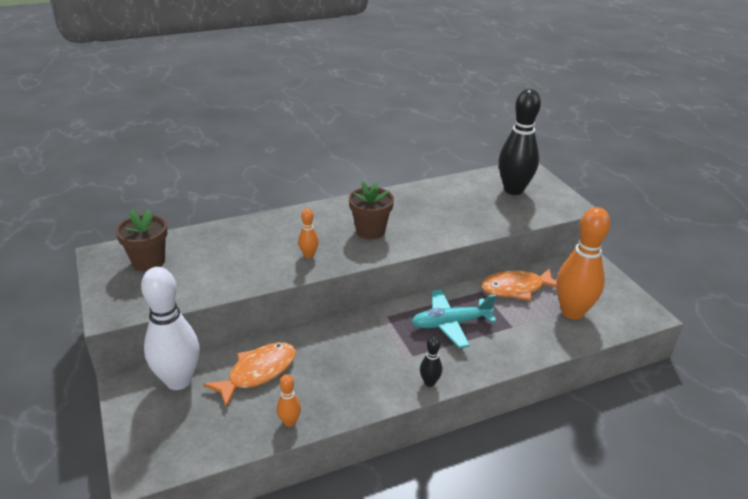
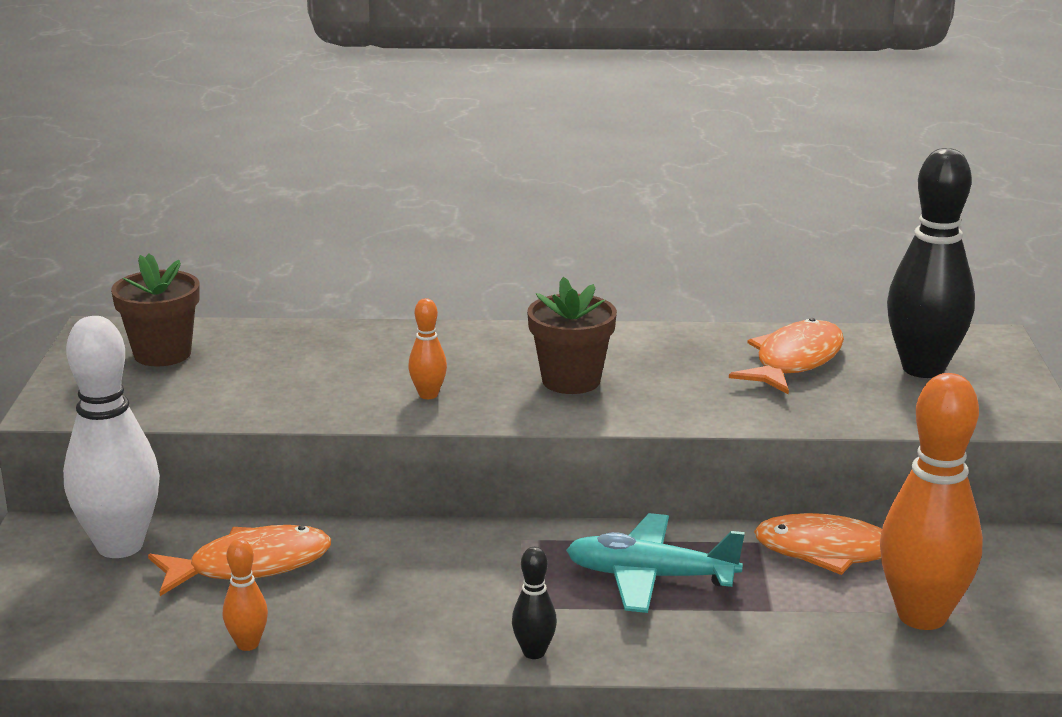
camera: 25 degrees right, 10 degrees down
none -> orange fish [729,318,844,395]

